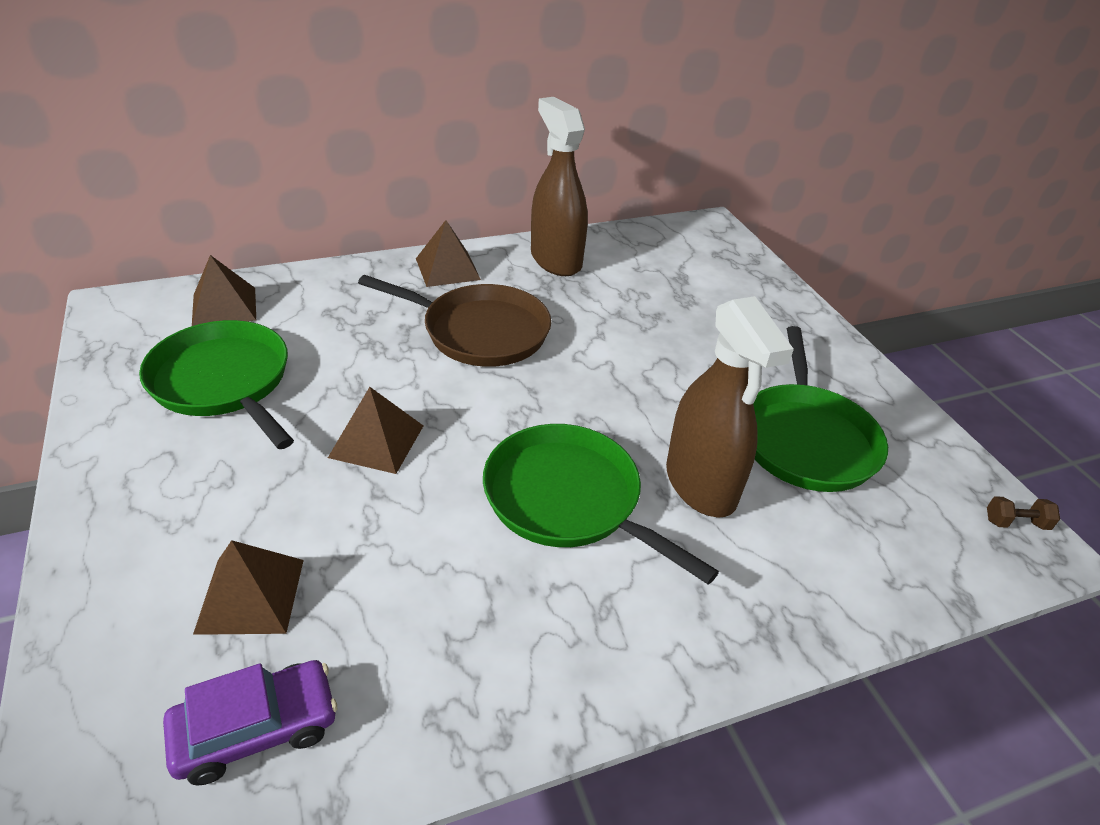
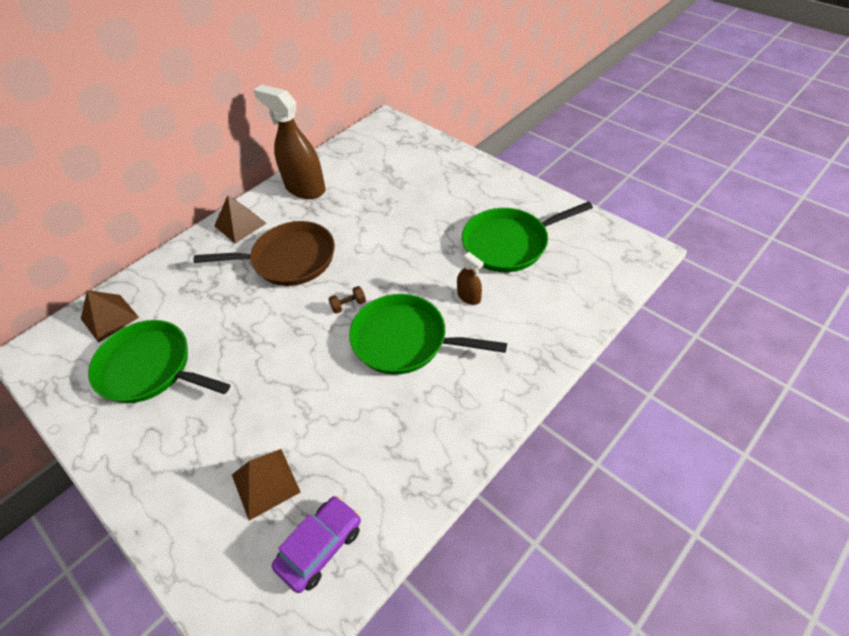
camera: 20 degrees left, 10 degrees up
brown pyramid [328,387,423,474] -> none
brown spray bottle [666,296,794,517] -> brown spray bottle [457,252,484,305], size x0.47
green pan [753,326,888,492] -> green pan turned 90 degrees clockwise [462,201,593,272]
brown dumbbell [987,496,1060,530] -> brown dumbbell moved to [329,286,366,314]

